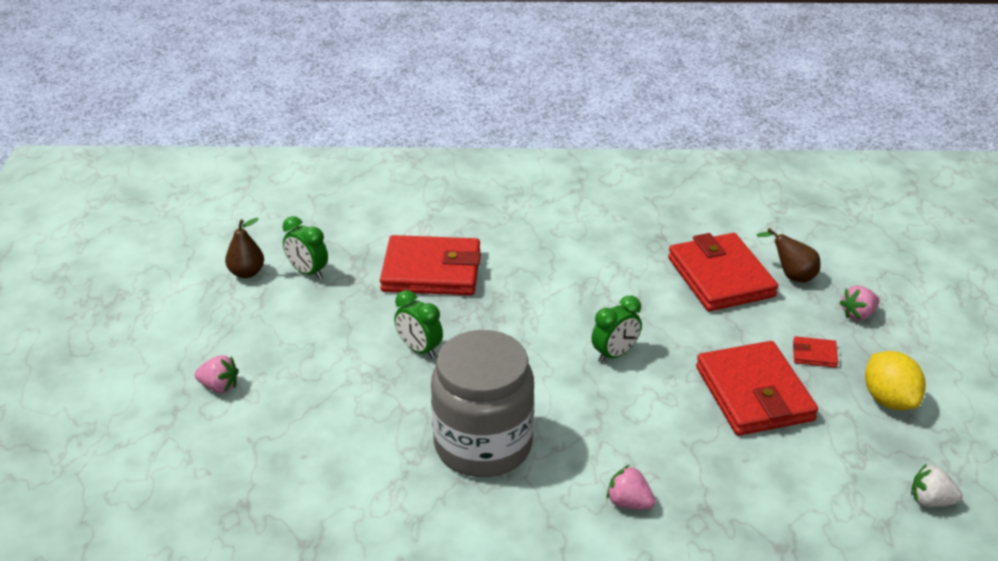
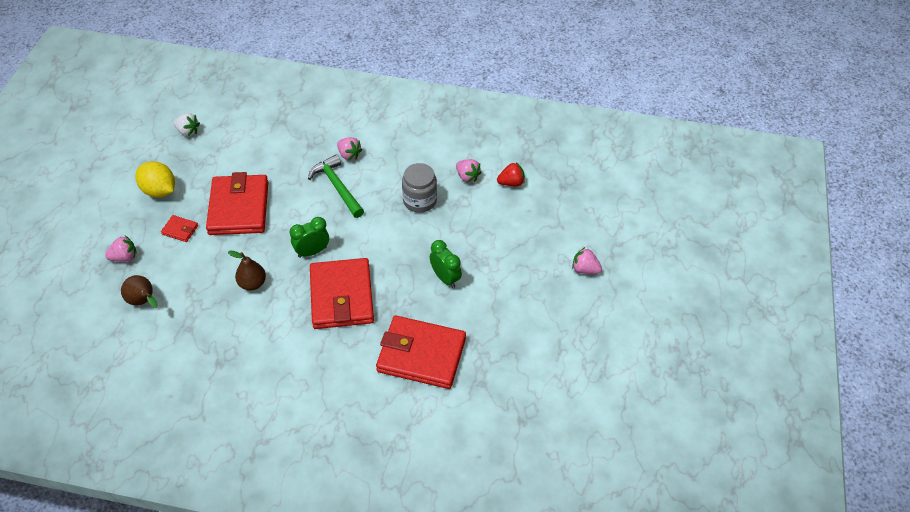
camera: 170 degrees left, 15 degrees up
brown pear [225,218,264,278] -> brown pear moved to [228,251,266,291]
green clock [283,216,328,279] -> none
grey jar [431,330,534,477] -> grey jar [402,163,437,213], size x0.56
red wallet [668,233,778,311] -> red wallet moved to [310,258,374,329]
yellow lemon [865,351,926,410] -> yellow lemon turned 45 degrees counterclockwise [135,161,175,198]
none -> green hammer [308,154,364,218]
none -> pink strawberry [456,159,482,183]
none -> red strawberry [497,162,525,186]

